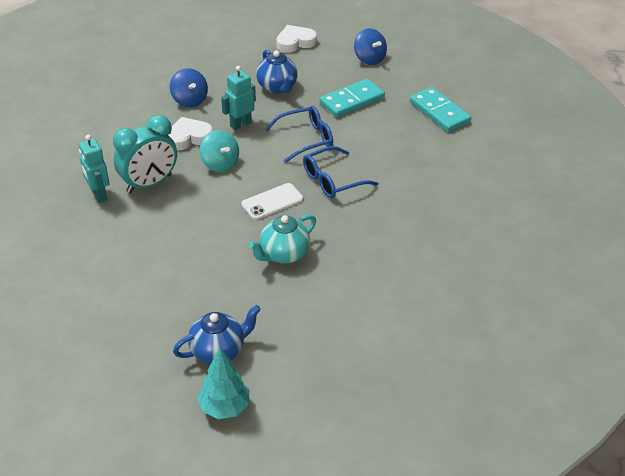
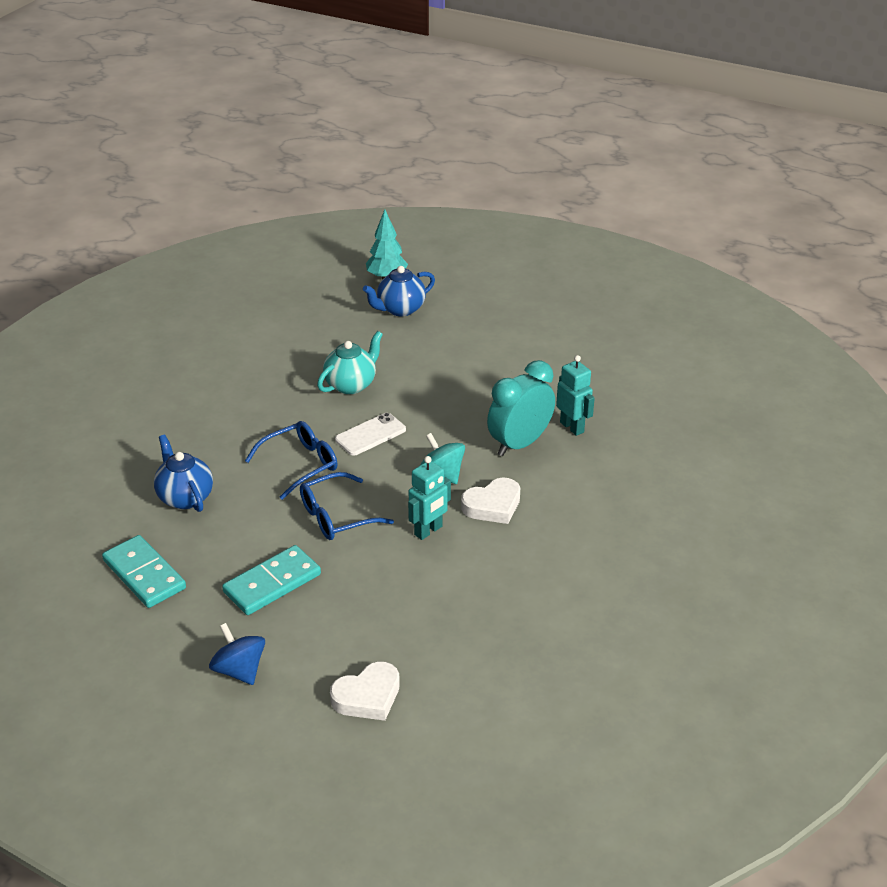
camera: 175 degrees right, 5 degrees down
blue spinning top [170,68,208,107] -> none
blue teapot [256,50,298,94] -> blue teapot moved to [154,435,213,512]

